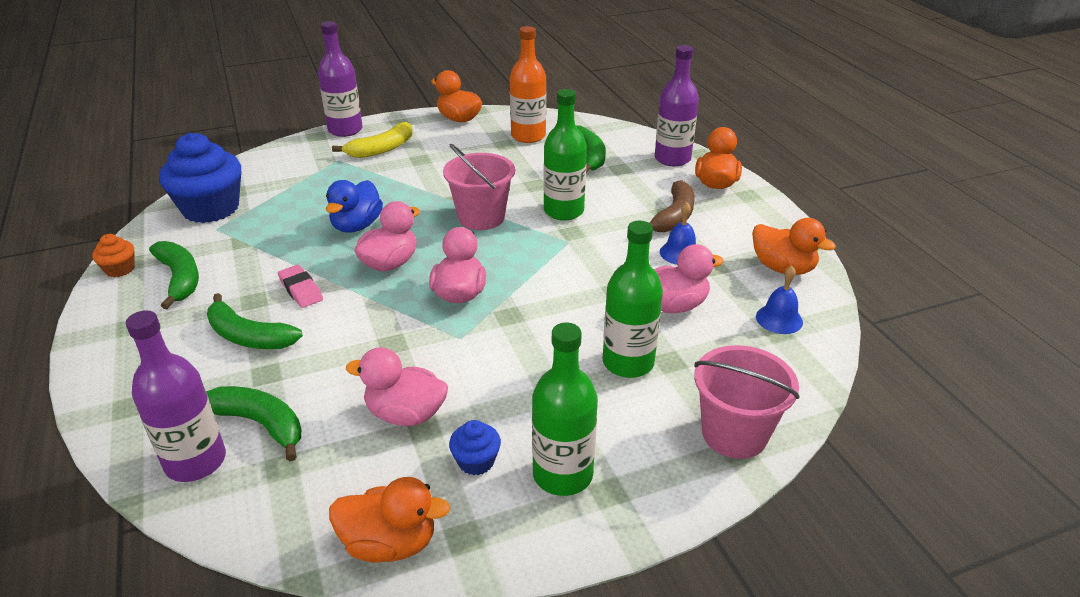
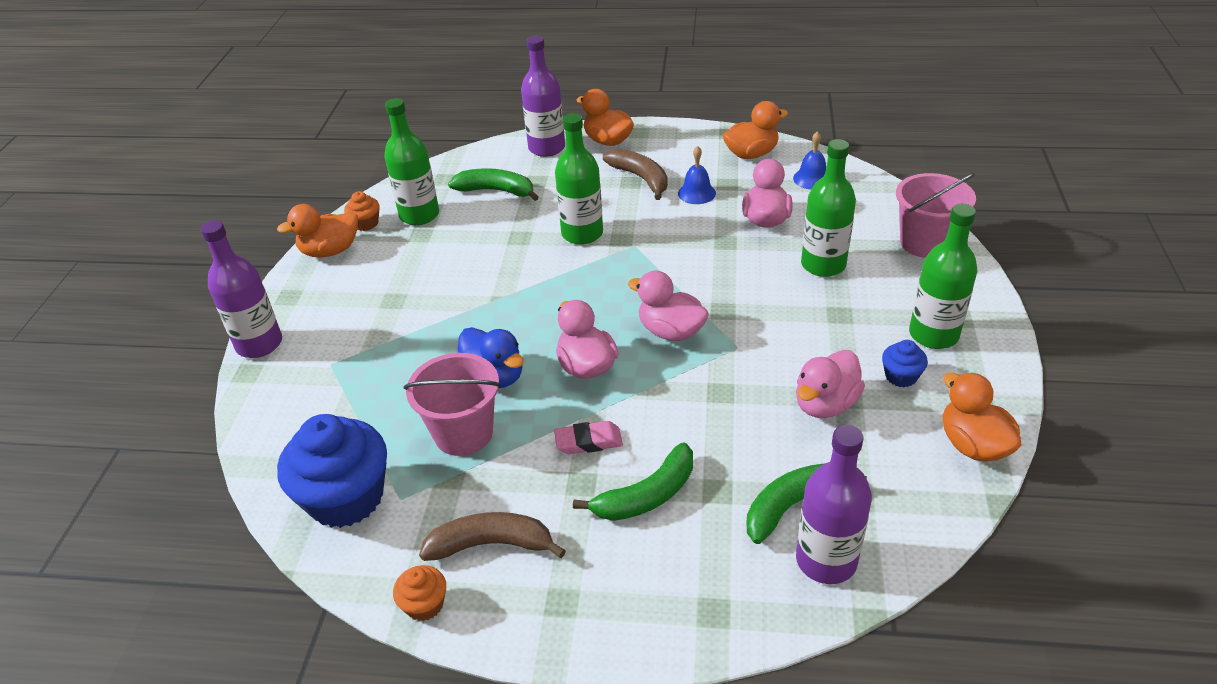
camera: 60 degrees left, 5 degrees up
green banana [149,241,199,309] -> brown banana [419,512,566,561]
orange duck [329,477,450,563] -> orange duck turned 60 degrees counterclockwise [942,373,1022,462]
yellow banana [332,122,413,158] -> none
pink bucket [443,143,515,230] -> pink bucket moved to [404,353,501,456]
orange bottle [510,26,546,143] -> green bottle [384,98,439,225]
none -> orange cupcake [344,191,380,231]

